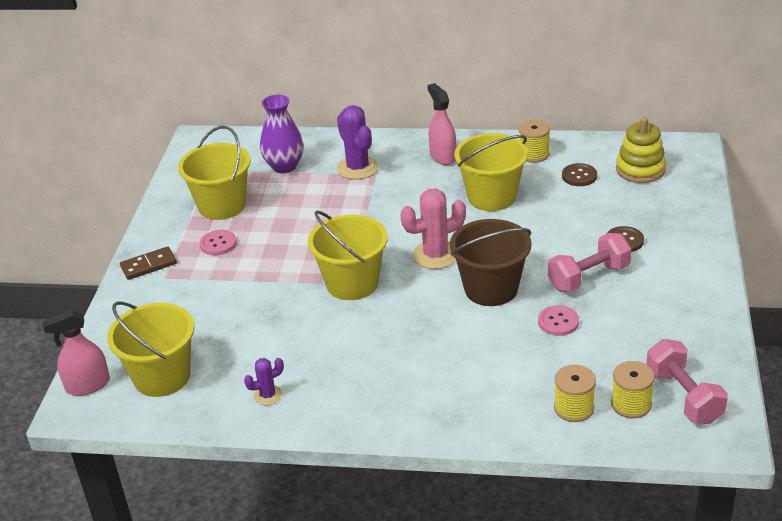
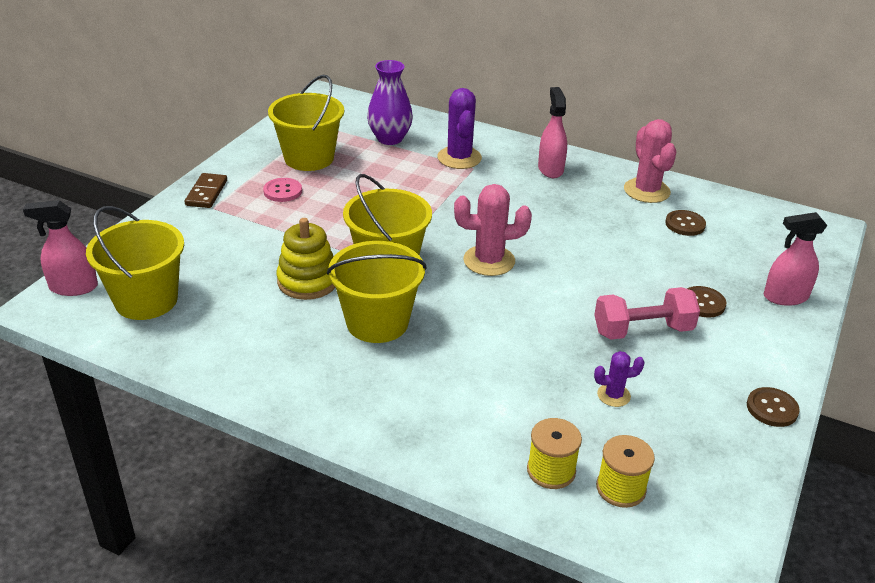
camera: 15 degrees right, 0 degrees up
brown domino [120,246,177,280] -> brown domino turned 75 degrees counterclockwise [185,173,227,208]
purple cactus [244,358,284,405] -> purple cactus moved to [594,351,645,407]
brown bucket [450,219,532,306] -> none
yellow bucket [455,133,528,211] -> yellow bucket moved to [327,241,427,343]
yellow spool [519,120,550,163] -> pink cactus [624,119,676,203]
pink button [538,305,579,336] -> none
yellow stacking toy [616,117,666,183] -> yellow stacking toy moved to [277,218,336,300]
pink dumbbell [646,339,728,424] -> none
none -> brown button [747,387,800,427]
none -> pink spray bottle [764,212,828,306]

